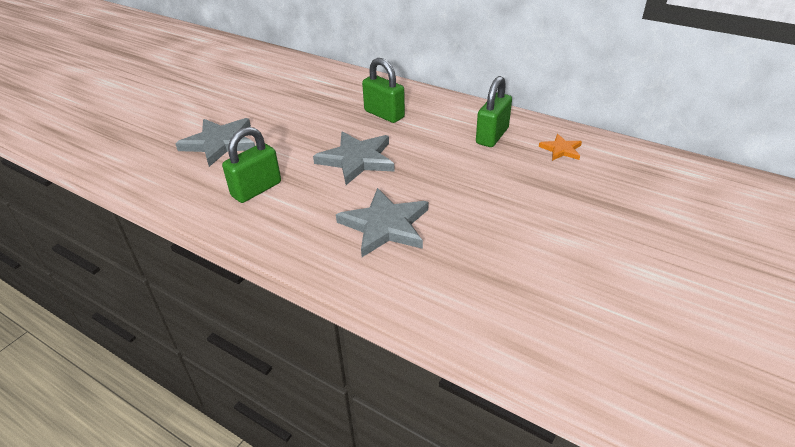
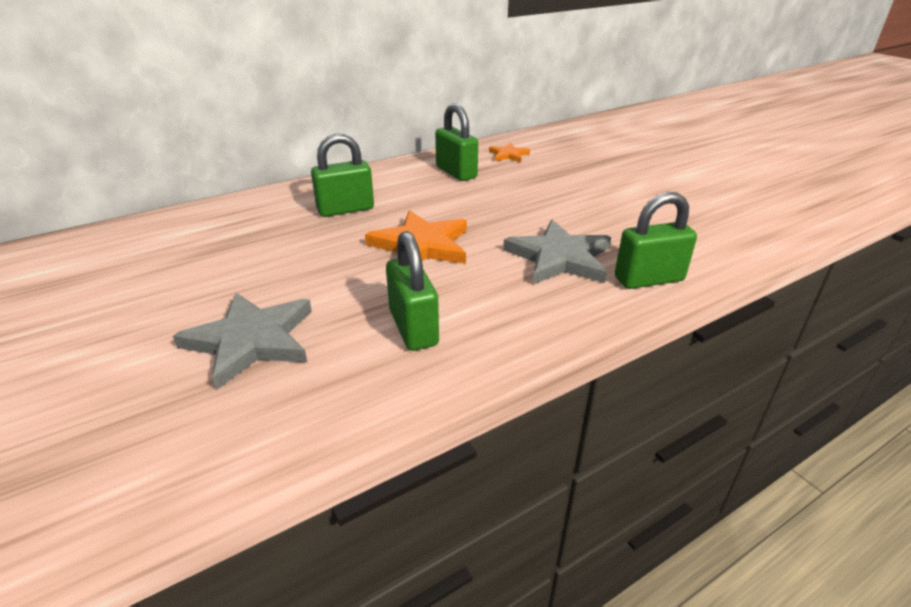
camera: 65 degrees left, 5 degrees down
grey star [313,131,395,185] -> orange star [365,210,467,264]
none -> green padlock [615,192,697,289]

